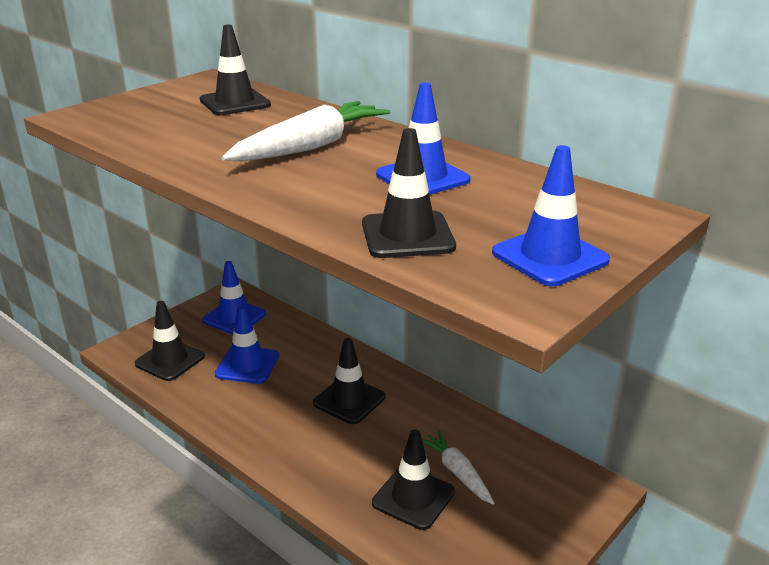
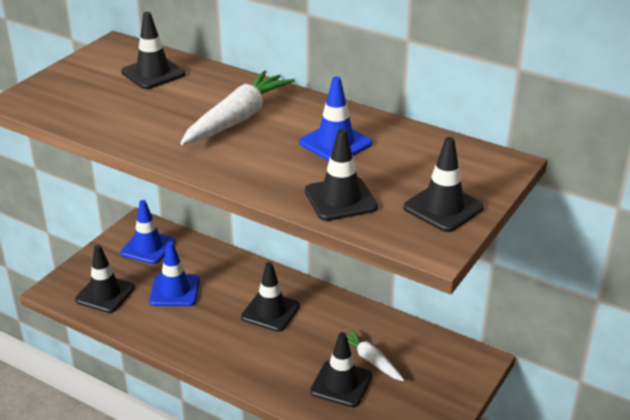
camera: 10 degrees left, 5 degrees up
blue traffic cone [492,145,610,286] -> black traffic cone [403,137,484,232]

